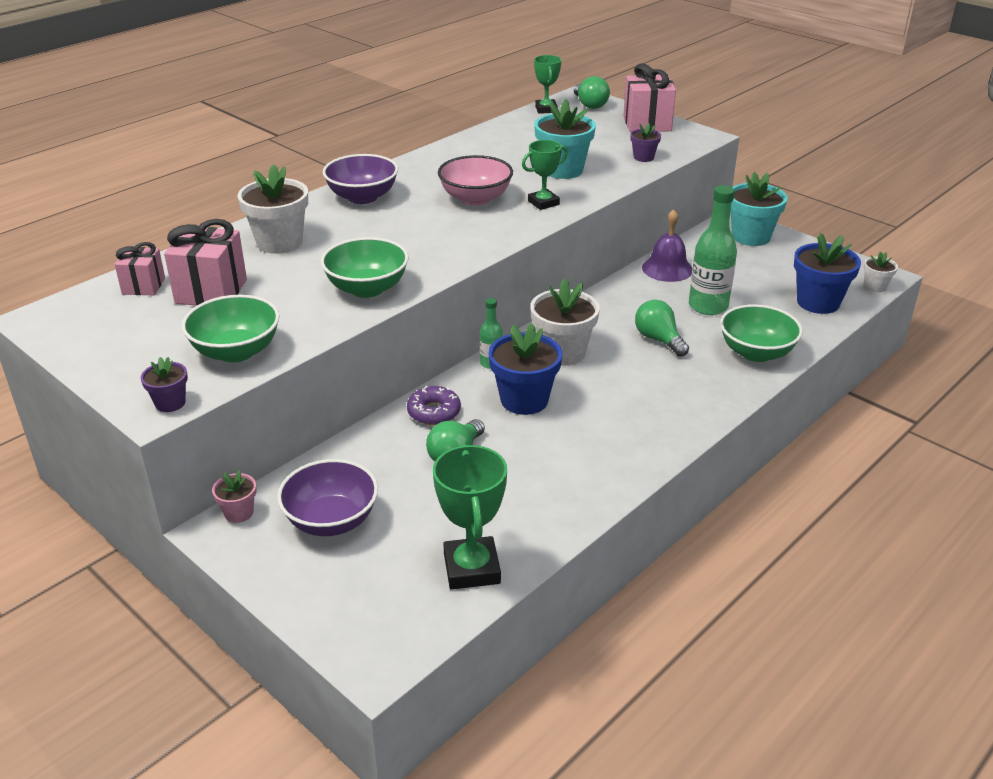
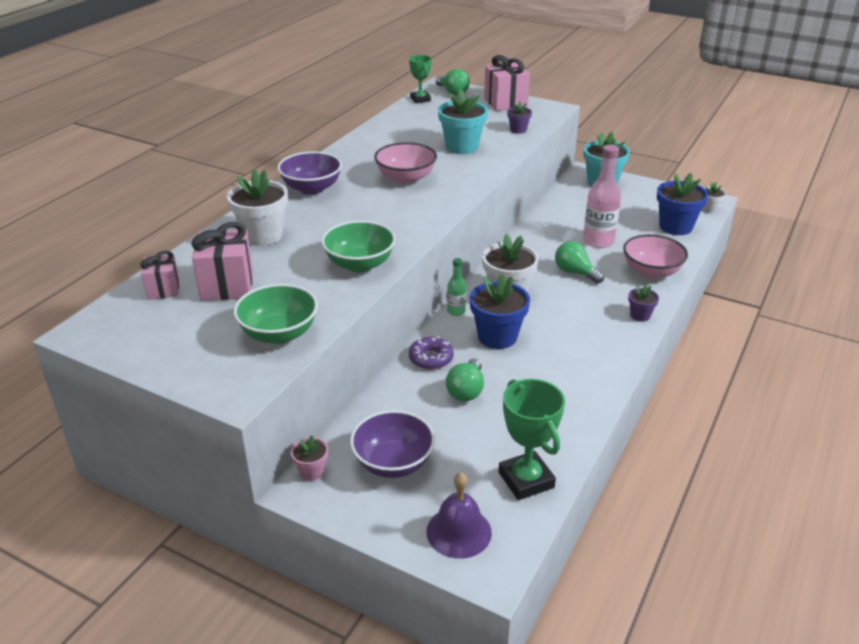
camera: 15 degrees left, 0 degrees up
purple flower pot [141,357,188,412] -> purple flower pot moved to [628,285,659,322]
green trophy [522,140,568,210] -> none
purple bell [642,209,692,282] -> purple bell moved to [427,472,492,559]
green bottle [689,185,737,315] -> pink bottle [583,145,621,248]
green bowl [720,304,803,362] -> pink bowl [623,234,688,279]

